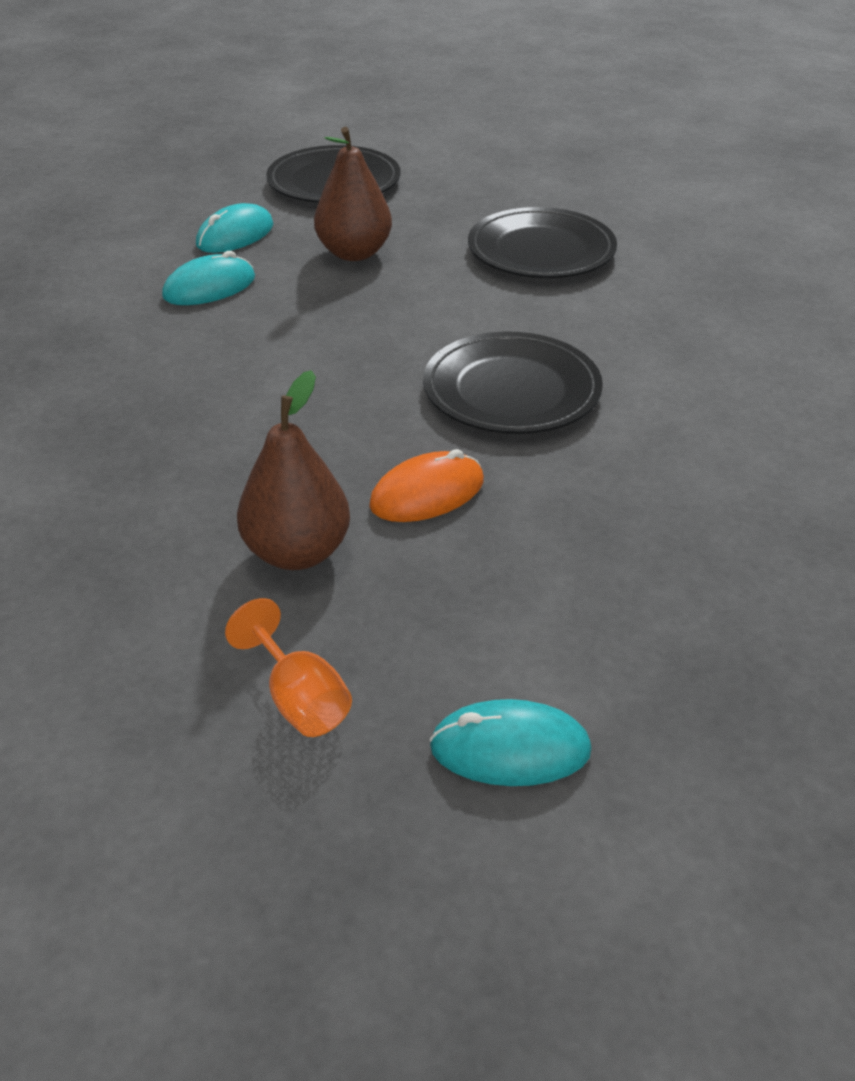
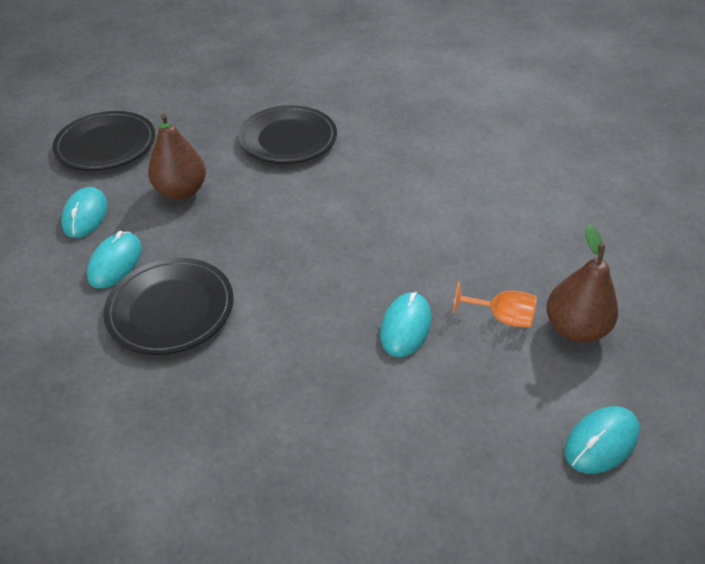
camera: 40 degrees left, 5 degrees up
orange goblet [225,598,352,737] -> orange goblet moved to [452,281,537,328]
brown pear [237,370,350,570] -> brown pear moved to [546,224,618,343]
orange mouse [369,449,484,522] -> turquoise mouse [380,292,431,357]
black plate [423,331,603,434] -> black plate moved to [103,258,234,355]

